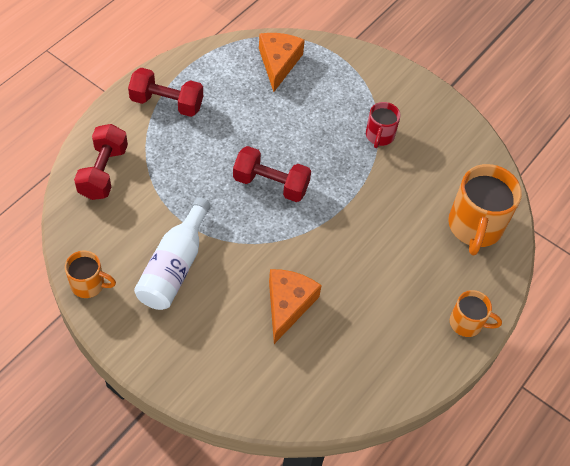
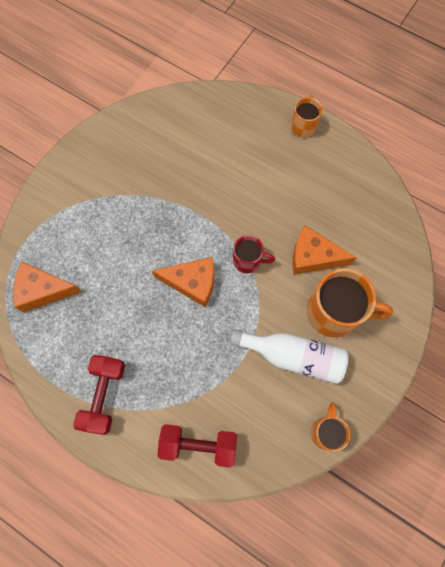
camera: 90 degrees left, 15 degrees up
red dumbbell [233,146,311,202] -> orange cheese [152,257,214,307]
red mug [366,102,401,148] -> red mug moved to [233,235,275,273]
orange mug [448,164,522,255] -> orange mug moved to [307,268,393,338]

